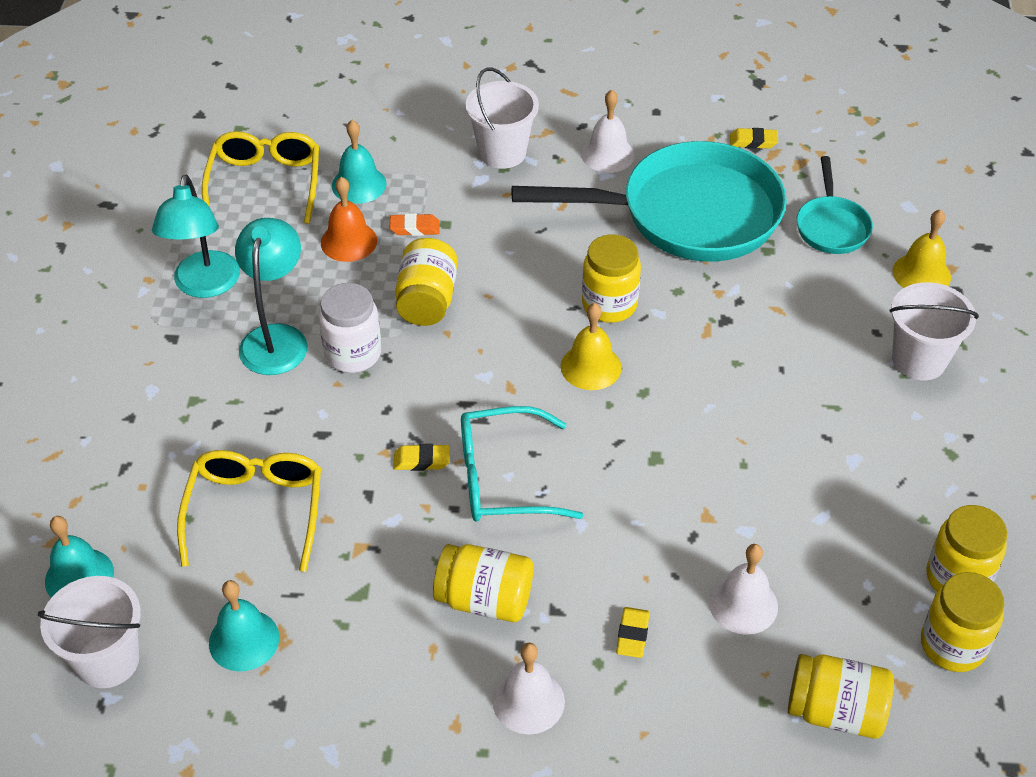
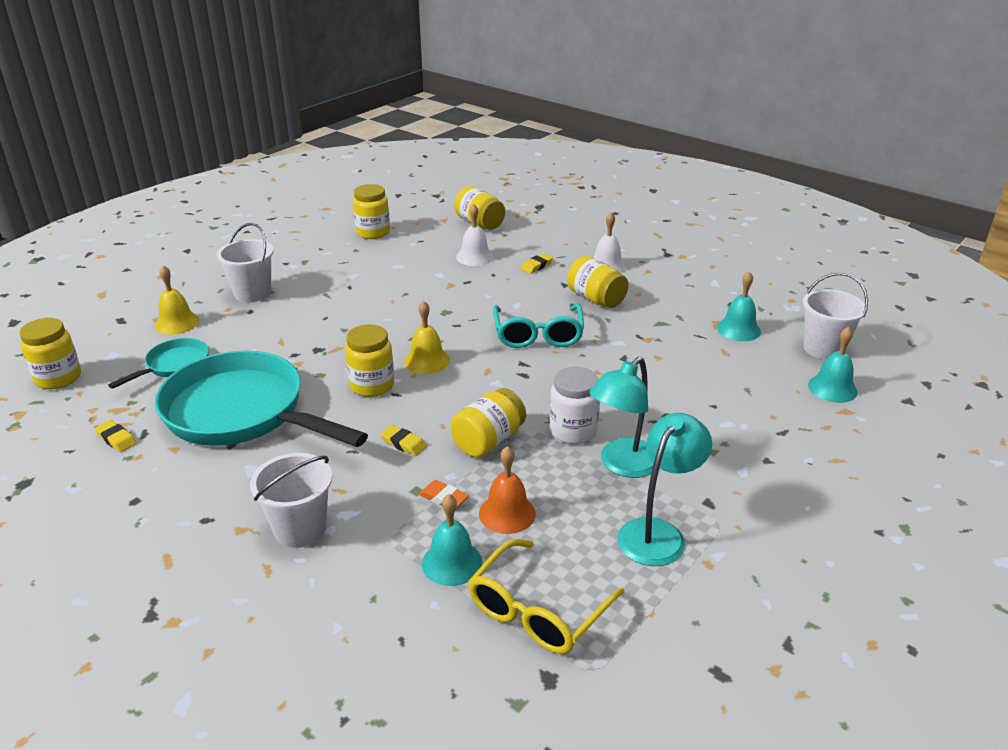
camera: 145 degrees left, 15 degrees down
yellow glasses [177,450,321,572] -> none
yellow eraser [393,444,450,471] -> yellow eraser moved to [380,425,427,456]
turquoise glasses [461,406,583,522] -> turquoise glasses turned 60 degrees clockwise [493,304,584,348]
white bell [581,90,635,173] -> none
yellow jar [921,572,1004,672] -> yellow jar moved to [19,318,81,389]

